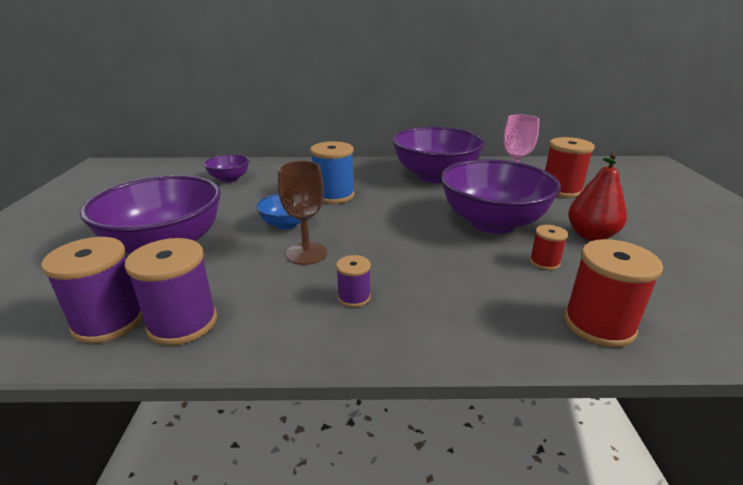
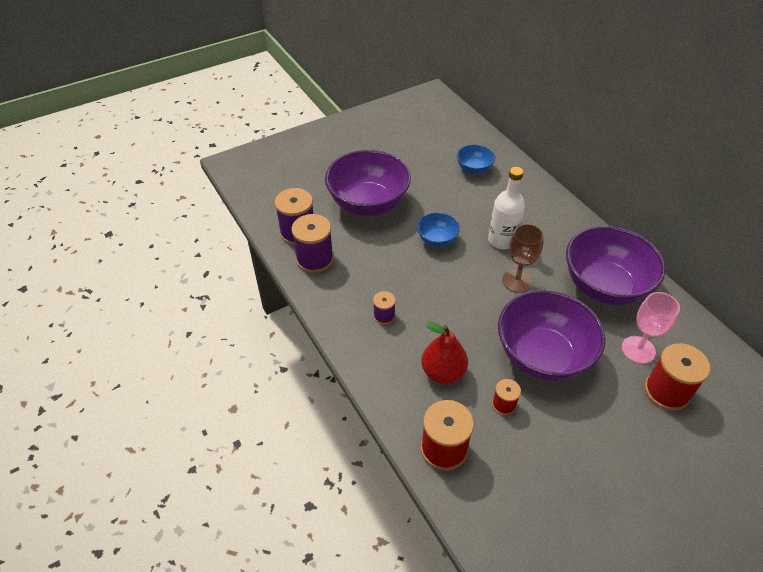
camera: 60 degrees right, 20 degrees up
purple bowl [204,154,249,182] -> blue bowl [457,144,495,174]
brown goblet [278,161,327,265] -> brown goblet moved to [502,224,544,293]
blue spool [310,141,354,204] -> white bottle [488,167,525,249]
red pear [568,153,627,241] -> red pear moved to [422,322,468,384]

